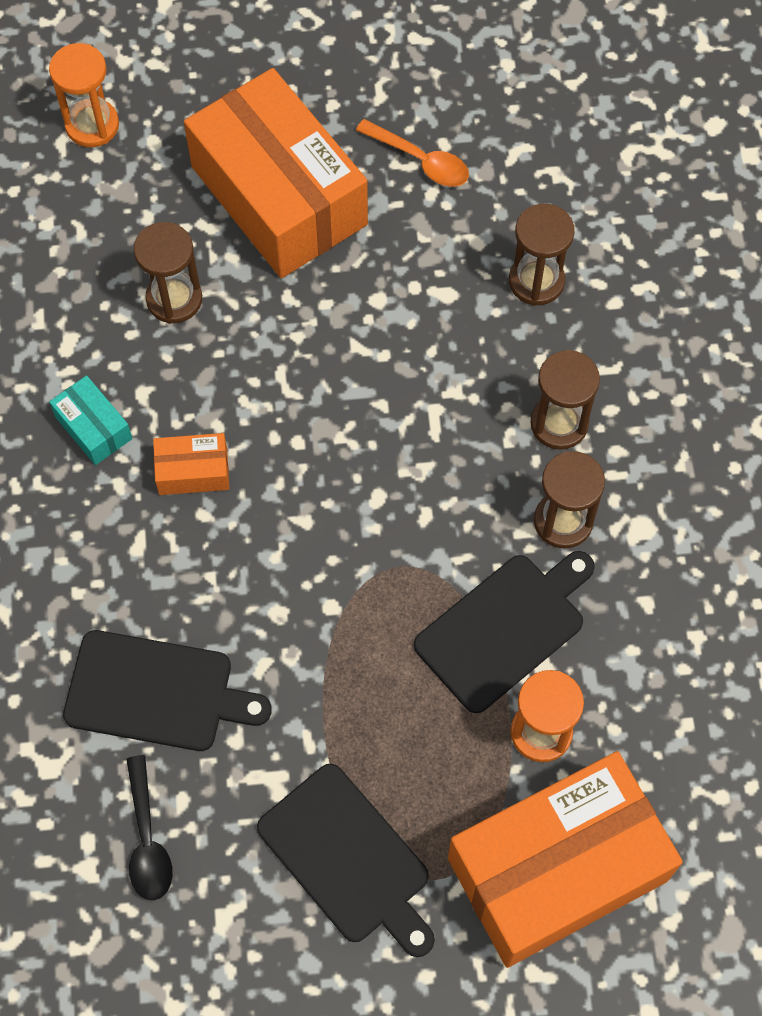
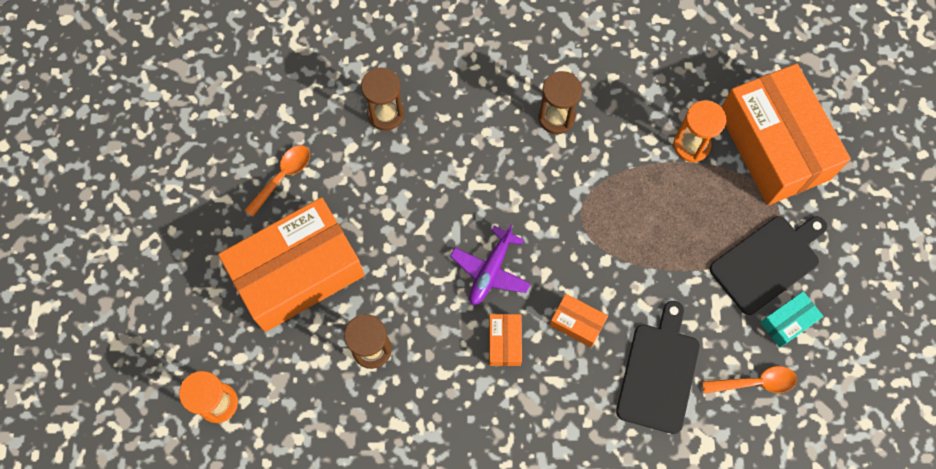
camera: 85 degrees left, 5 degrees up
turquoise box [49,375,132,465] -> turquoise box moved to [760,291,823,347]
black spoon [126,755,173,900] -> orange spoon [702,366,797,394]
black cutting board [414,551,595,713] -> none
brown hourglass [530,350,600,450] -> none
none -> purple plane [450,224,531,305]
none -> orange box [550,294,608,347]

